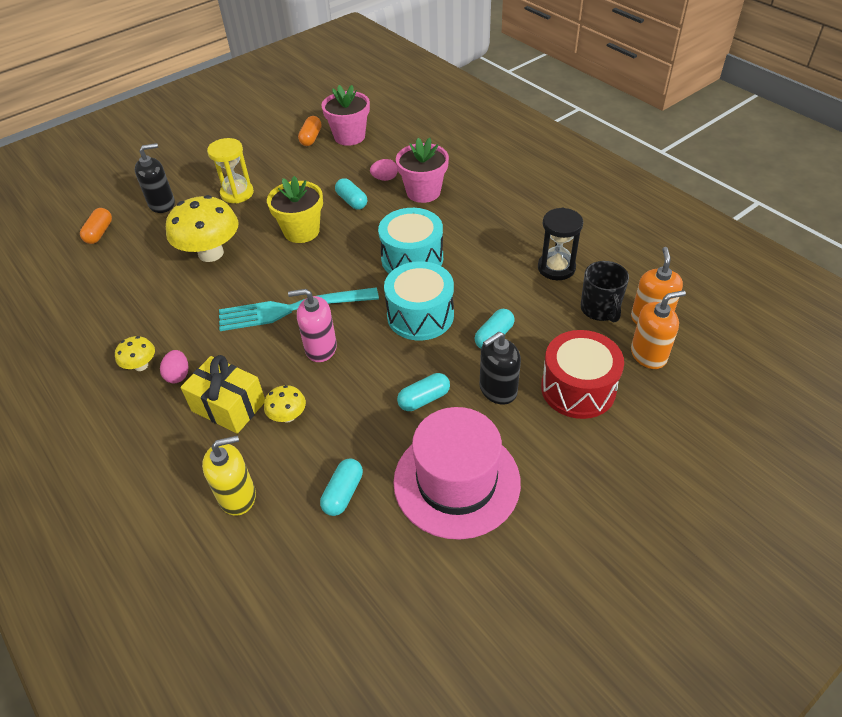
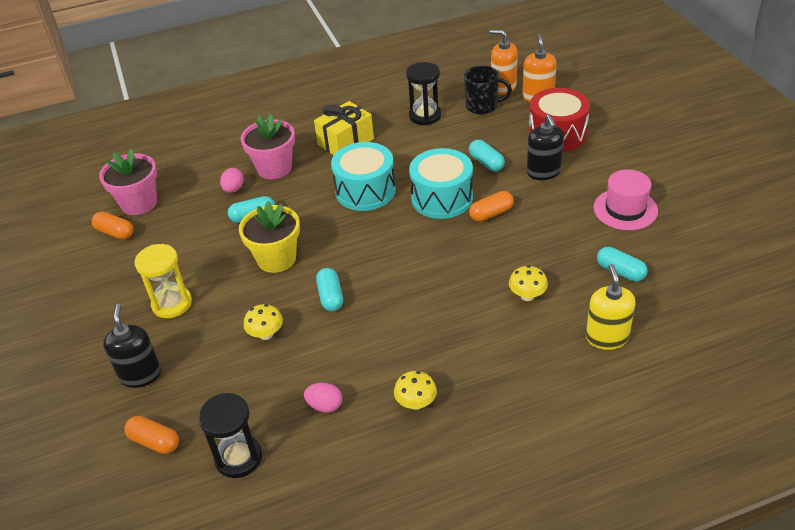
camera: 70 degrees left, 5 degrees down
pink egg [160,350,188,383] -> pink egg moved to [304,383,342,413]
yellow mushroom [166,195,238,262] -> yellow mushroom [244,304,283,340], size x0.48
yellow gift [181,355,265,434] -> yellow gift moved to [314,101,374,155]
turquoise fork [219,287,379,331] -> none
pink soap dispenser [288,289,337,362] -> none
pink hat [393,407,521,540] -> pink hat [594,170,658,230], size x0.63
turquoise capsule [397,373,450,411] -> turquoise capsule moved to [316,268,343,311]
none -> black hourglass [198,393,262,478]
none -> orange capsule [469,191,514,222]

